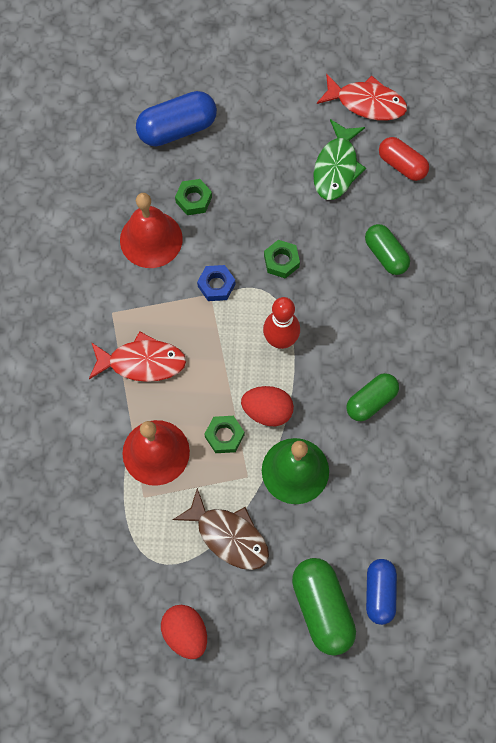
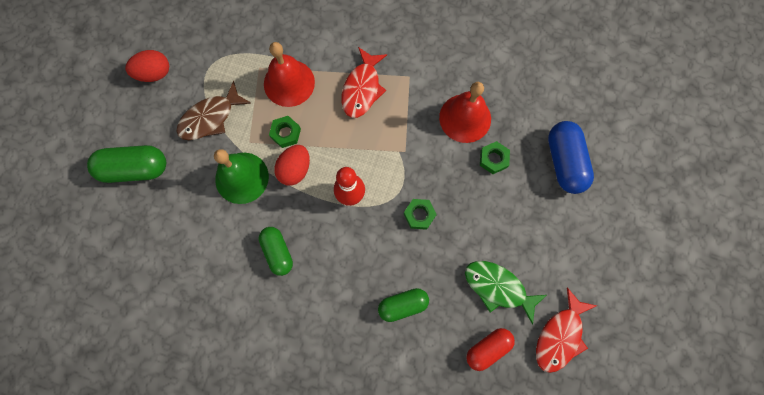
camera: 105 degrees right, 5 degrees up
blue nut [197,265,235,301] -> none
blue capsule [366,559,397,625] -> none

